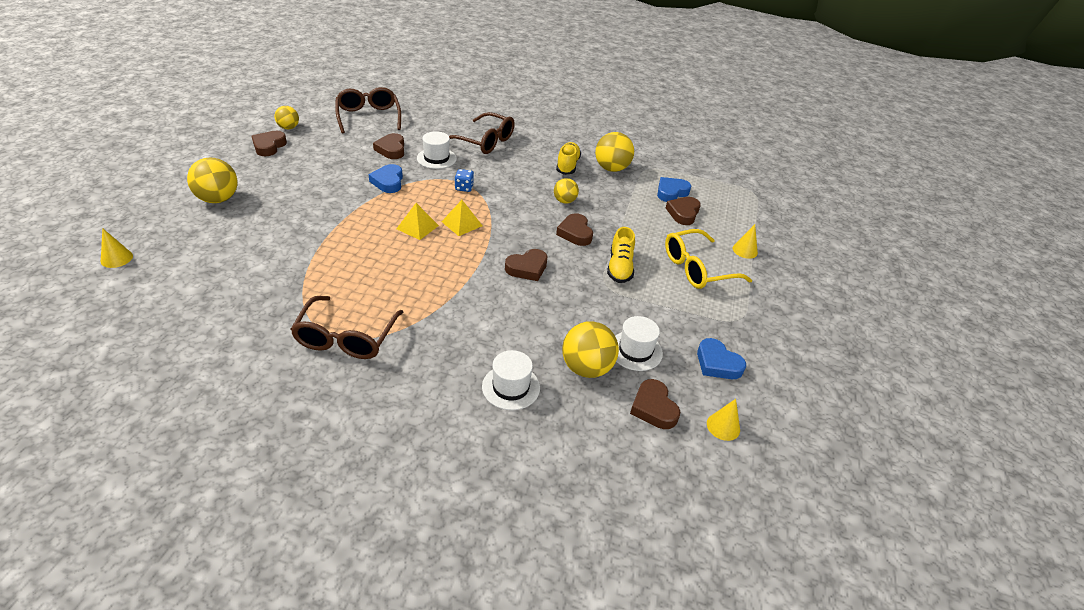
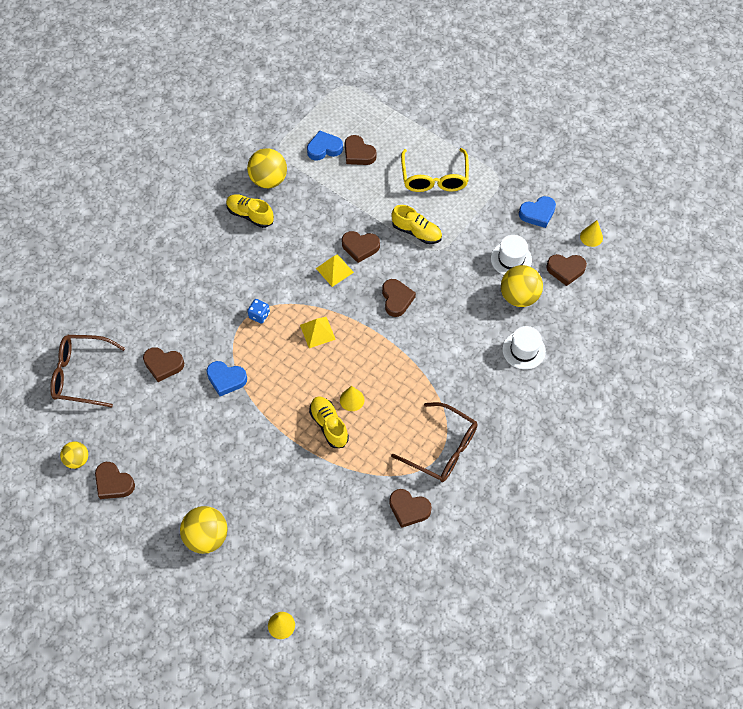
camera: 65 degrees left, 20 degrees up
yellow pyramid [396,203,439,240] -> yellow pyramid moved to [316,254,354,287]
white hat [417,131,457,169] -> none
brown glasses [449,112,515,154] -> none
yellow ball [554,178,579,204] -> none
blue heart [657,177,691,202] -> blue heart turned 90 degrees clockwise [307,131,343,161]
yellow cone [733,224,758,259] -> yellow cone moved to [340,386,364,411]
none -> yellow shoe [309,396,349,448]
none -> brown heart [389,489,432,528]

